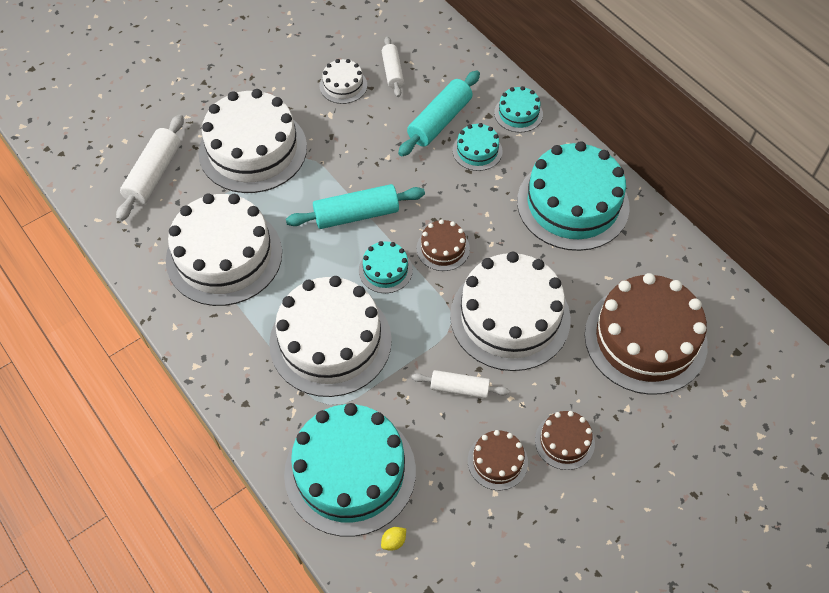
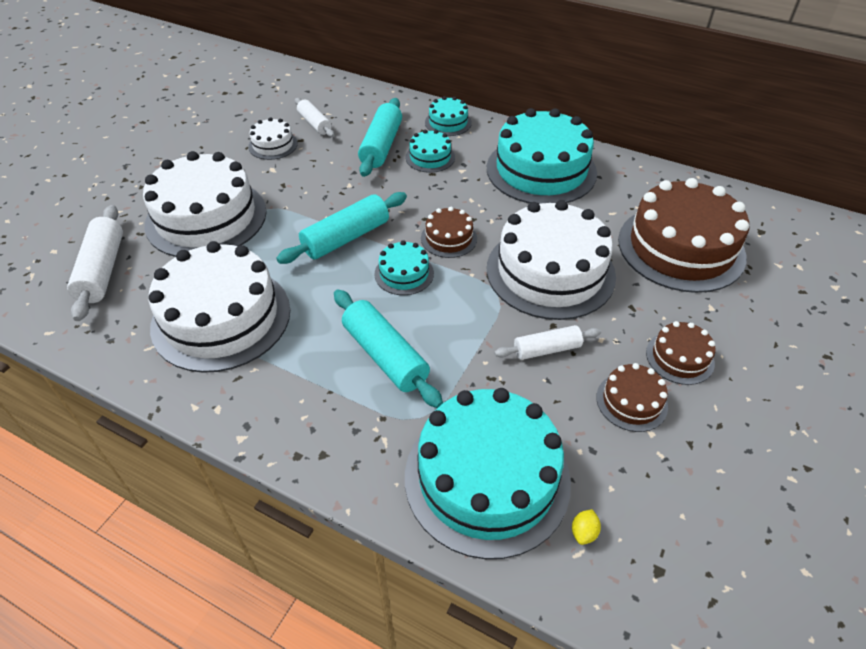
camera: 25 degrees left, 10 degrees down
white cake [269,276,392,397] -> turquoise rolling pin [334,289,443,408]

